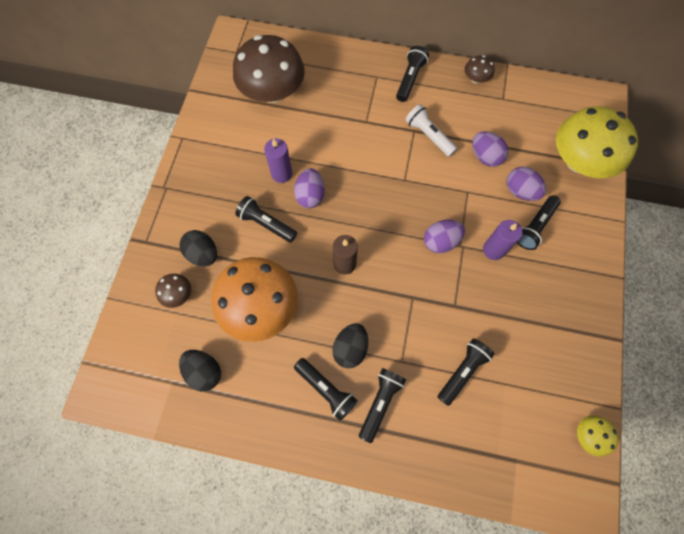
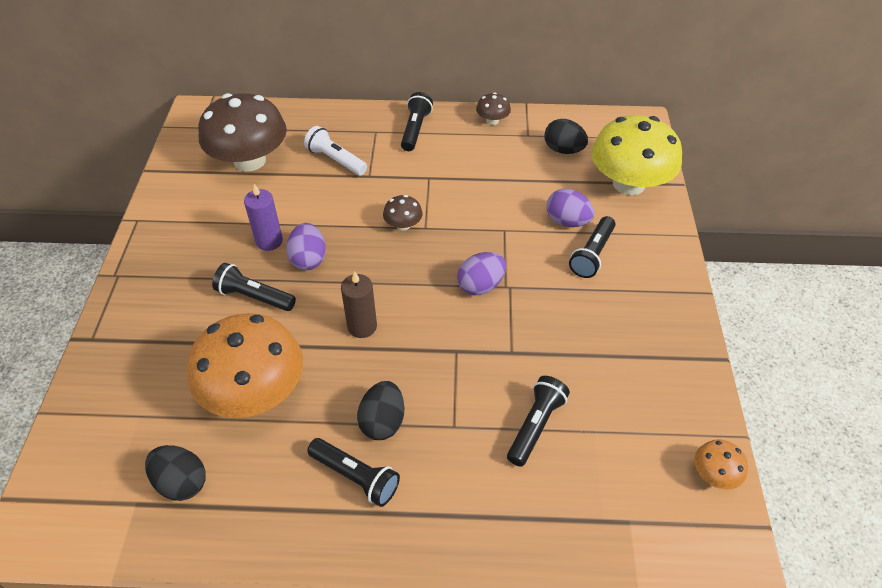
camera: 10 degrees left, 20 degrees down
brown mushroom [155,274,191,308] -> brown mushroom moved to [383,195,423,231]
black egg [179,230,217,266] -> black egg moved to [545,119,588,154]
black flashlight [359,368,406,443] -> none
white flashlight [405,104,457,157] -> white flashlight moved to [304,126,367,176]
purple egg [472,131,508,167] -> none
purple candle [483,220,523,260] -> none
yellow mushroom [577,415,619,457] -> orange mushroom [694,439,748,490]

